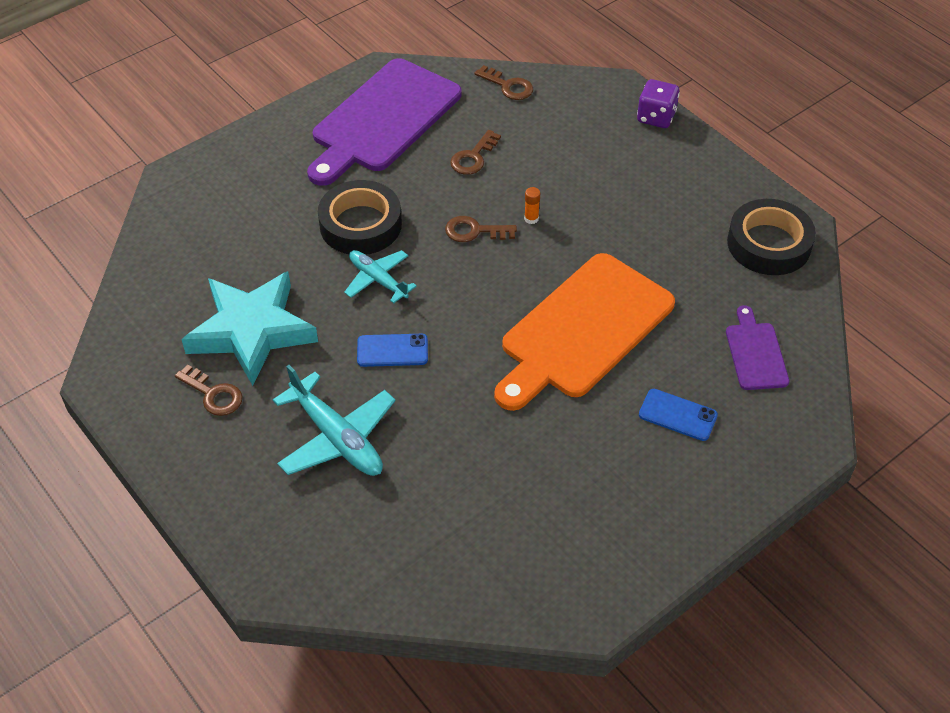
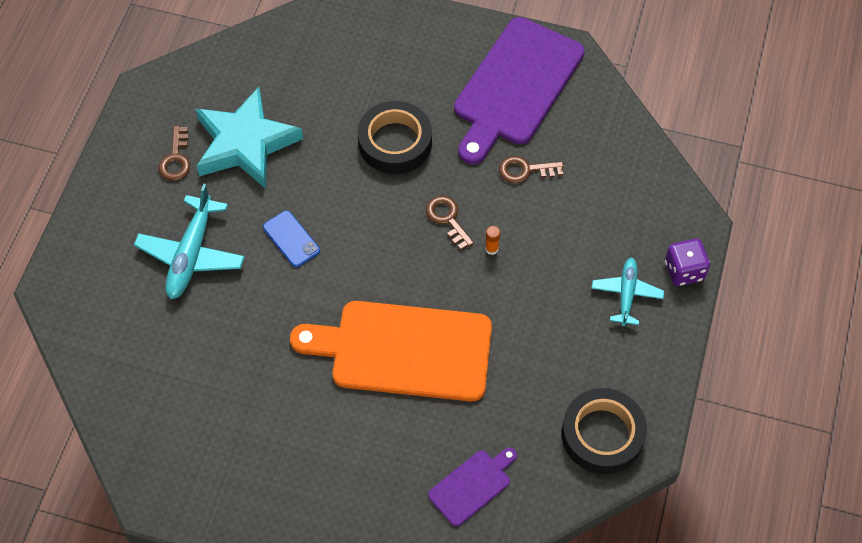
camera: 55 degrees right, 10 degrees up
purple cutting board [307,58,462,186] -> purple cutting board turned 60 degrees counterclockwise [454,17,585,164]
turquoise plane [344,250,417,303] -> turquoise plane moved to [591,257,664,327]
brown key [474,65,533,100] -> none
blue phone [639,389,718,441] -> none

